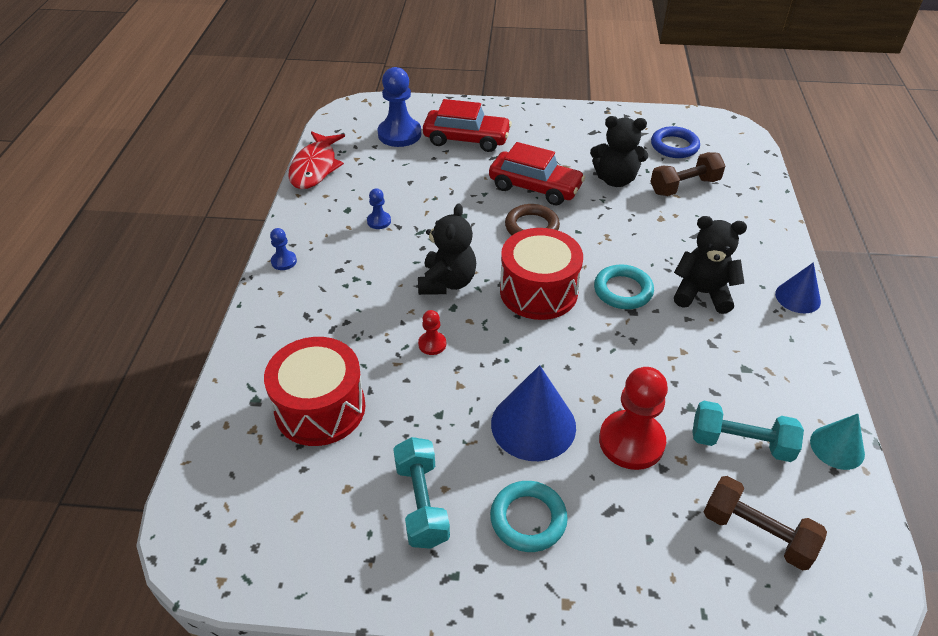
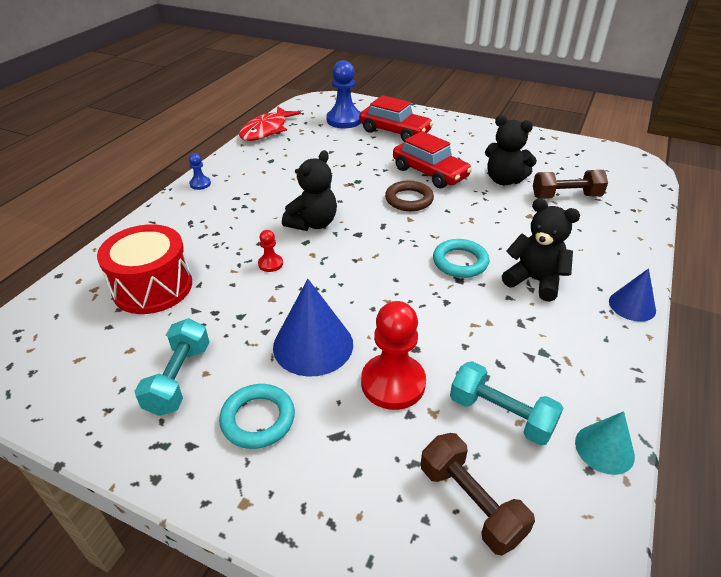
camera: 20 degrees right, 5 degrees down
blue pawn [367,188,391,229] -> none
red drum [500,228,583,320] -> none
blue ring [651,126,700,158] -> none

